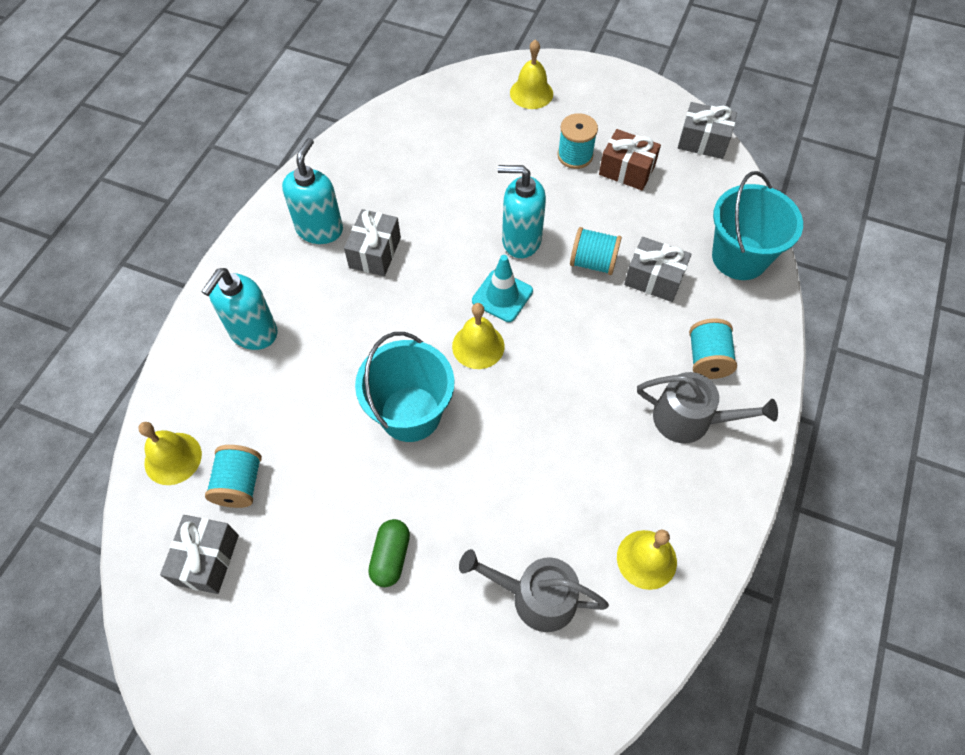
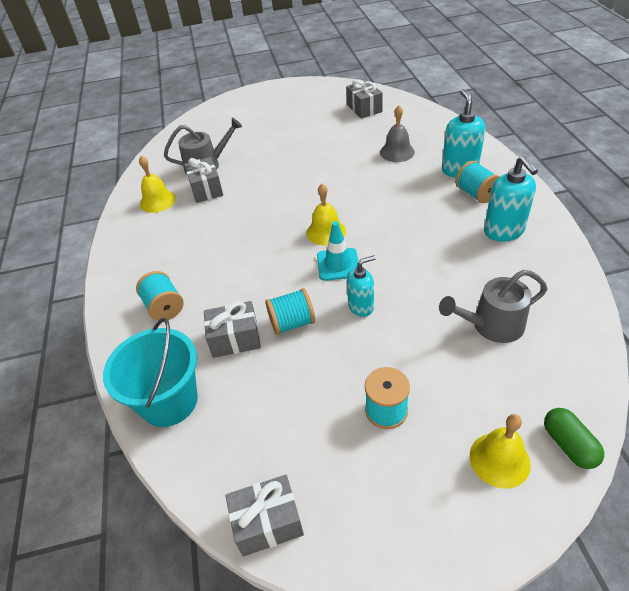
camera: 150 degrees right, 15 degrees down
yellow bell [138,422,202,485] -> none
turquoise spool [205,445,262,508] -> turquoise spool moved to [455,161,500,203]
grey gift [344,209,401,276] -> grey gift moved to [184,157,223,203]
turquoise bucket [355,332,454,442] -> none
green capsule [368,519,410,587] -> green capsule moved to [544,408,604,469]
turquoise soap dispenser [498,165,546,258] -> turquoise soap dispenser [347,255,376,317], size x0.65
brown gift [599,129,661,190] -> none
grey watering can [637,372,778,443] -> grey watering can moved to [439,270,548,343]
none -> grey bell [380,105,415,162]

